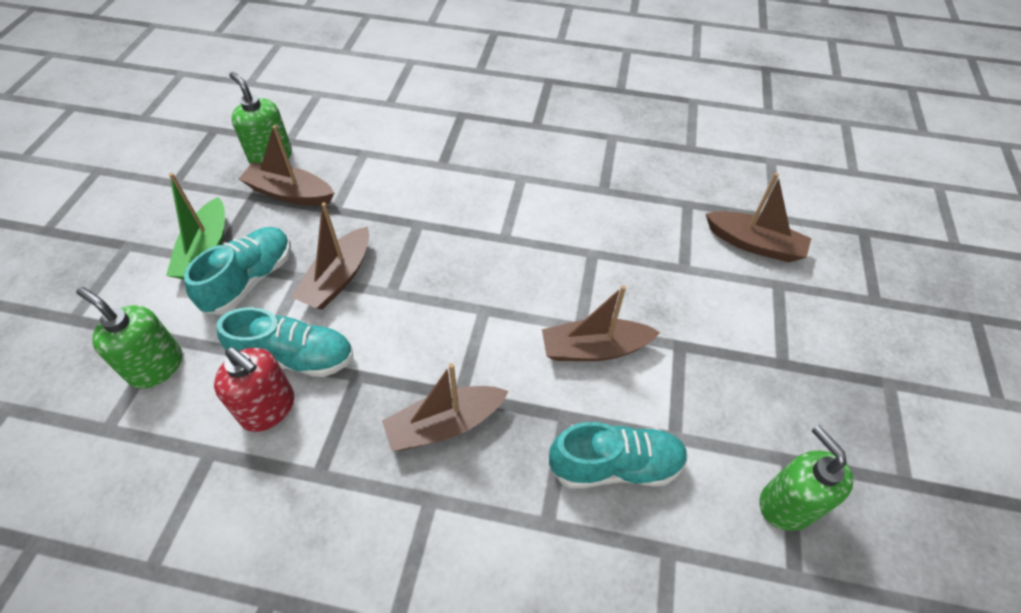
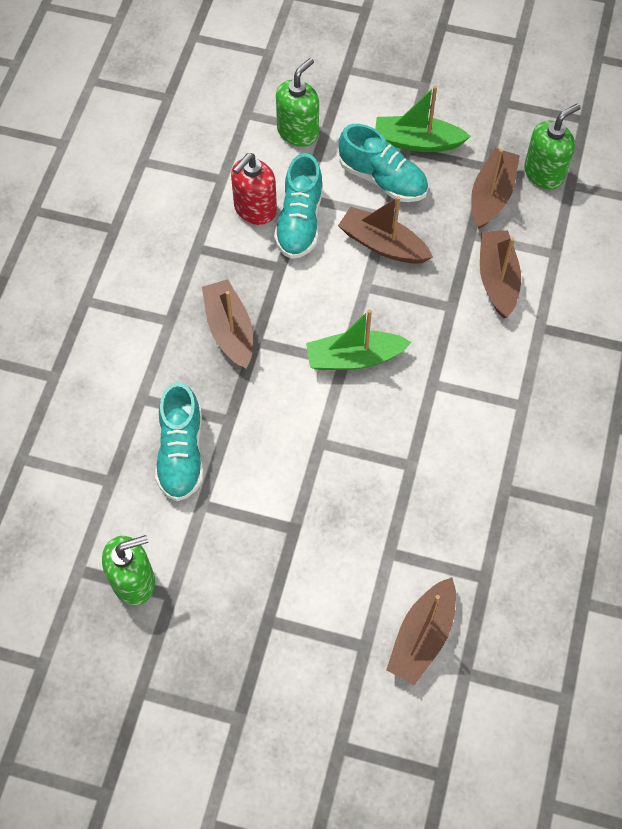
camera: 95 degrees right, 10 degrees up
brown boat [542,285,660,361] -> brown boat moved to [480,230,521,318]
none -> green boat [306,309,412,370]

